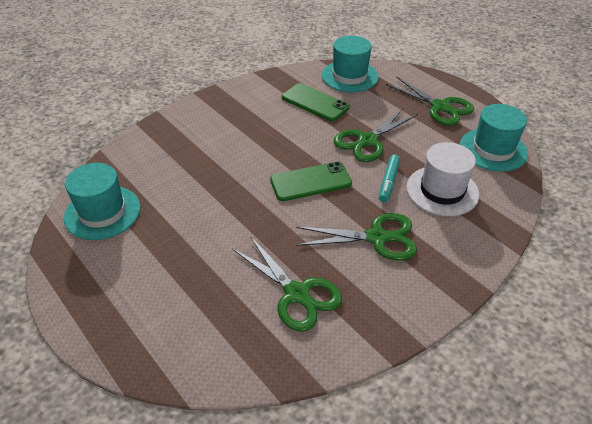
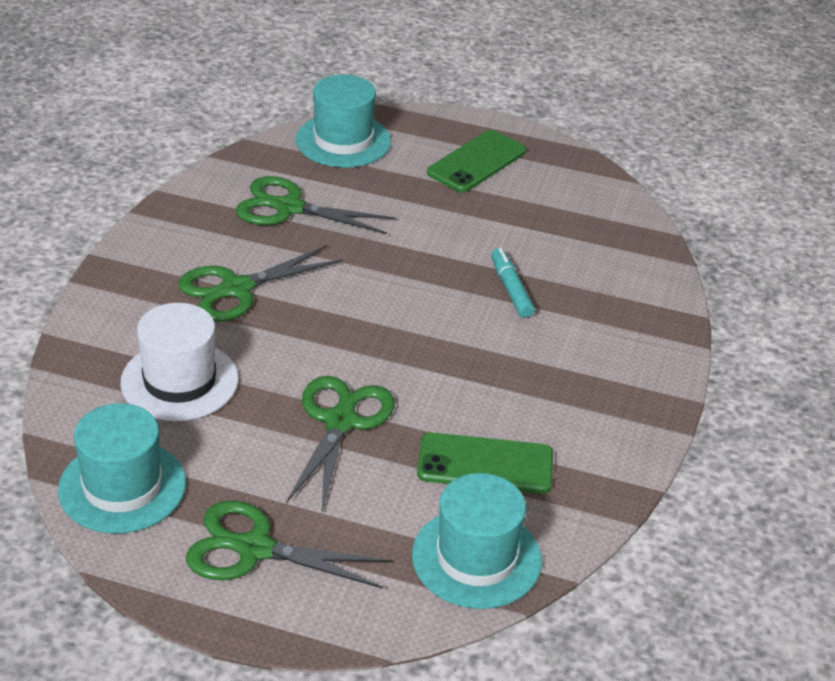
camera: 145 degrees right, 5 degrees down
turquoise hat [64,163,141,240] -> turquoise hat moved to [296,75,391,168]
green phone [270,162,352,201] -> green phone moved to [427,130,526,193]
turquoise marker [379,155,400,202] -> turquoise marker moved to [491,248,535,318]

